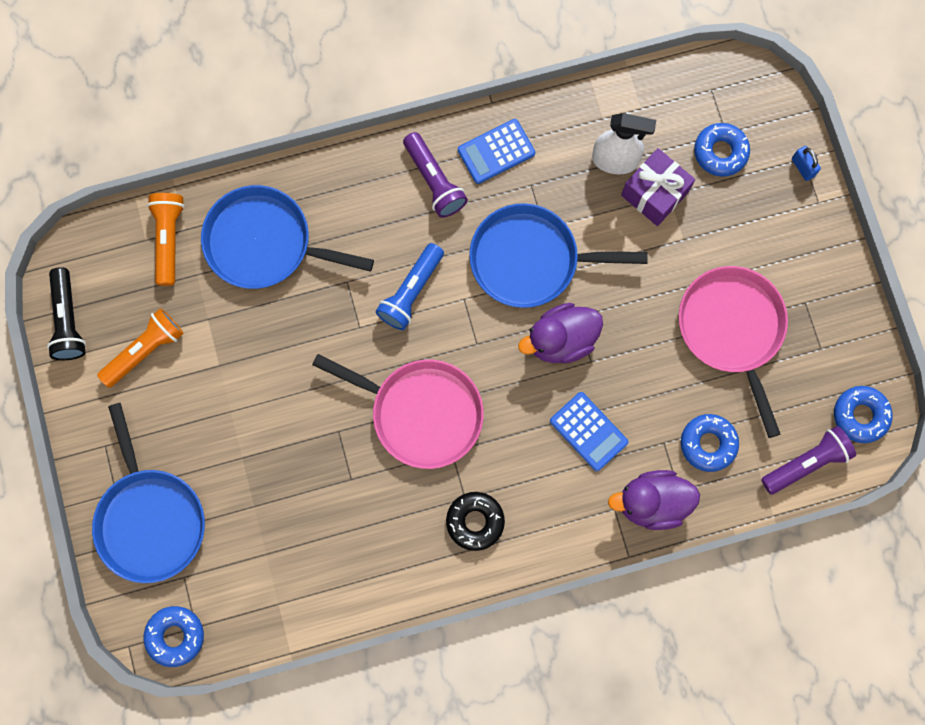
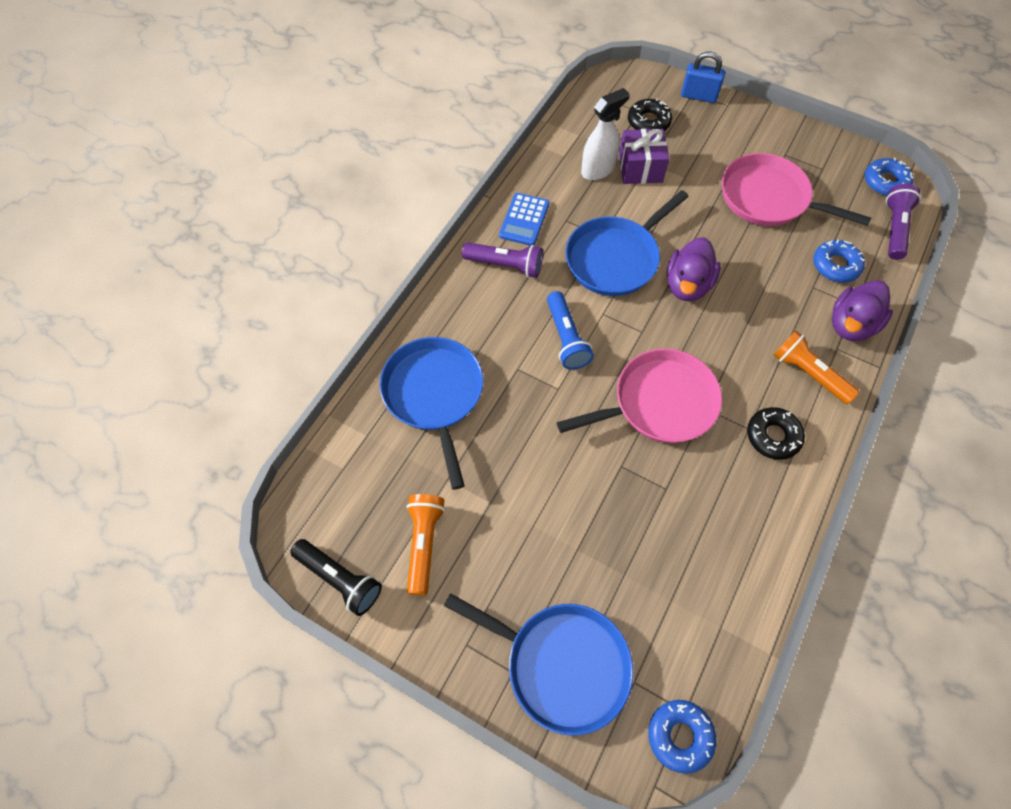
camera: 45 degrees left, 15 degrees down
orange flashlight [147,193,185,286] -> orange flashlight moved to [773,331,859,404]
blue pan [201,185,374,289] -> blue pan turned 105 degrees clockwise [379,337,483,490]
blue calculator [550,392,628,471] -> none
blue donut [694,123,750,177] -> black donut [628,98,672,131]
blue padlock [792,146,821,181] -> blue padlock [681,52,725,103], size x1.62

